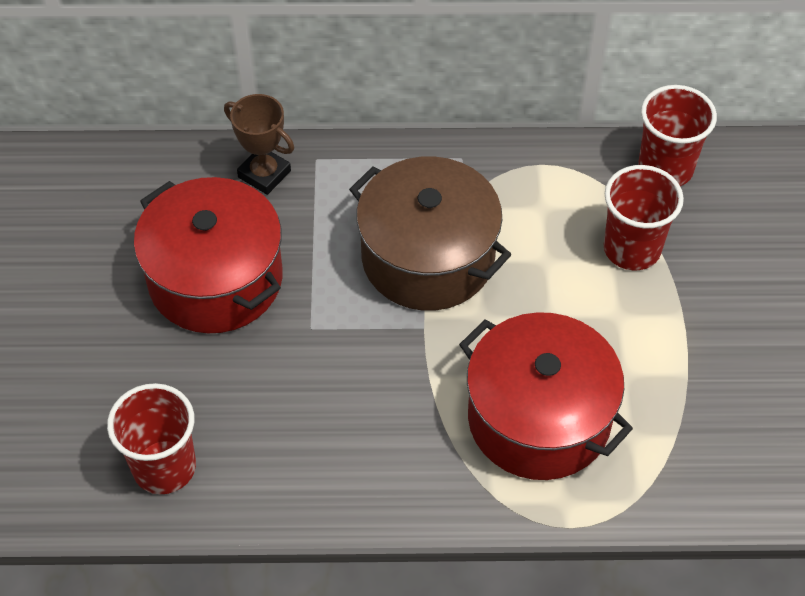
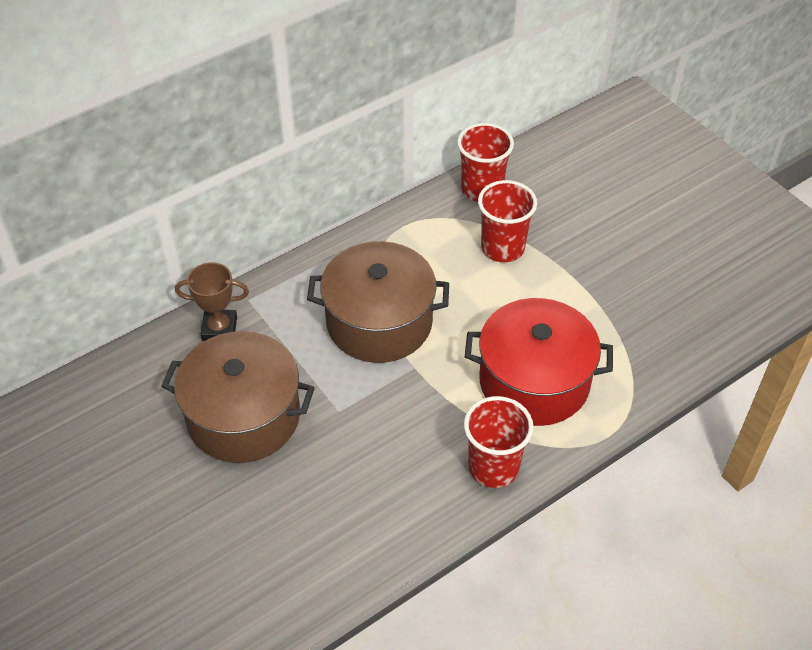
camera: 35 degrees left, 5 degrees down
red cup [107,383,196,494] -> red cup moved to [464,396,534,488]
red pot [134,177,283,333] -> brown pot [161,331,315,463]

